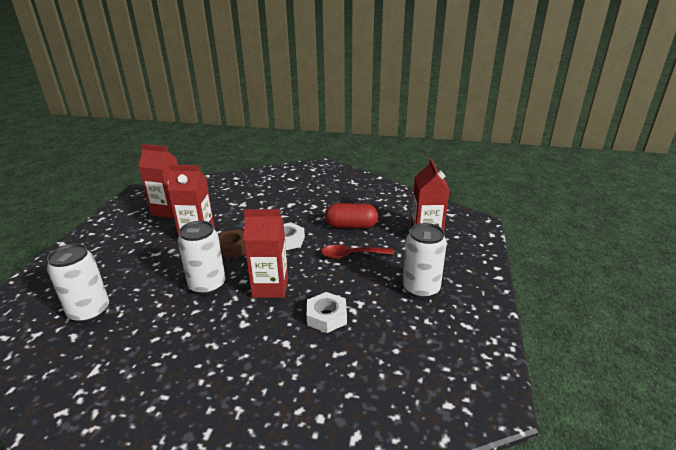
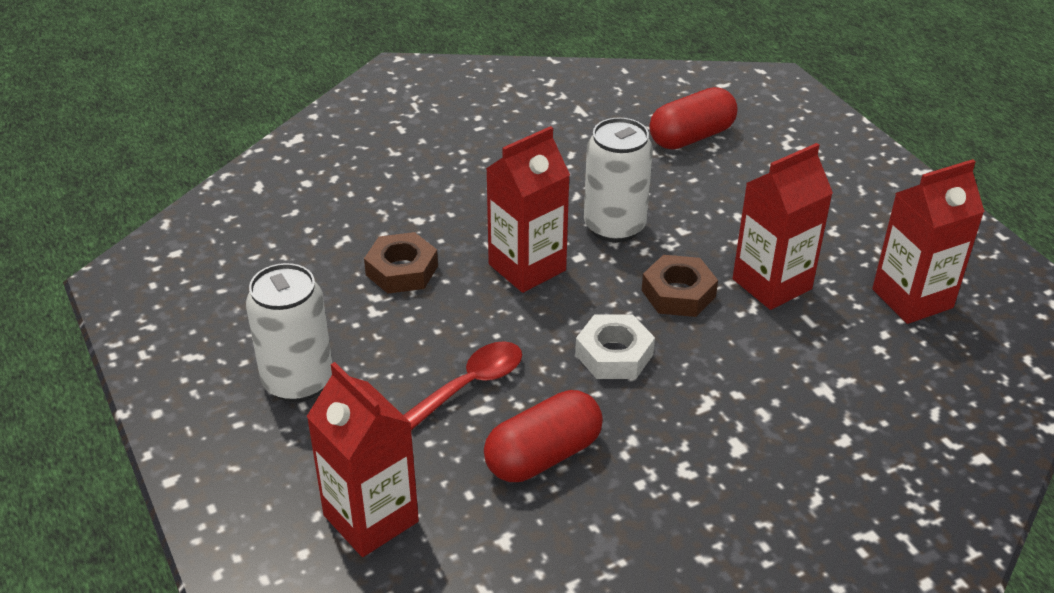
camera: 140 degrees right, 10 degrees up
white can [47,244,109,323] -> red capsule [649,87,738,150]
white nut [307,292,347,333] -> brown nut [364,232,438,294]

